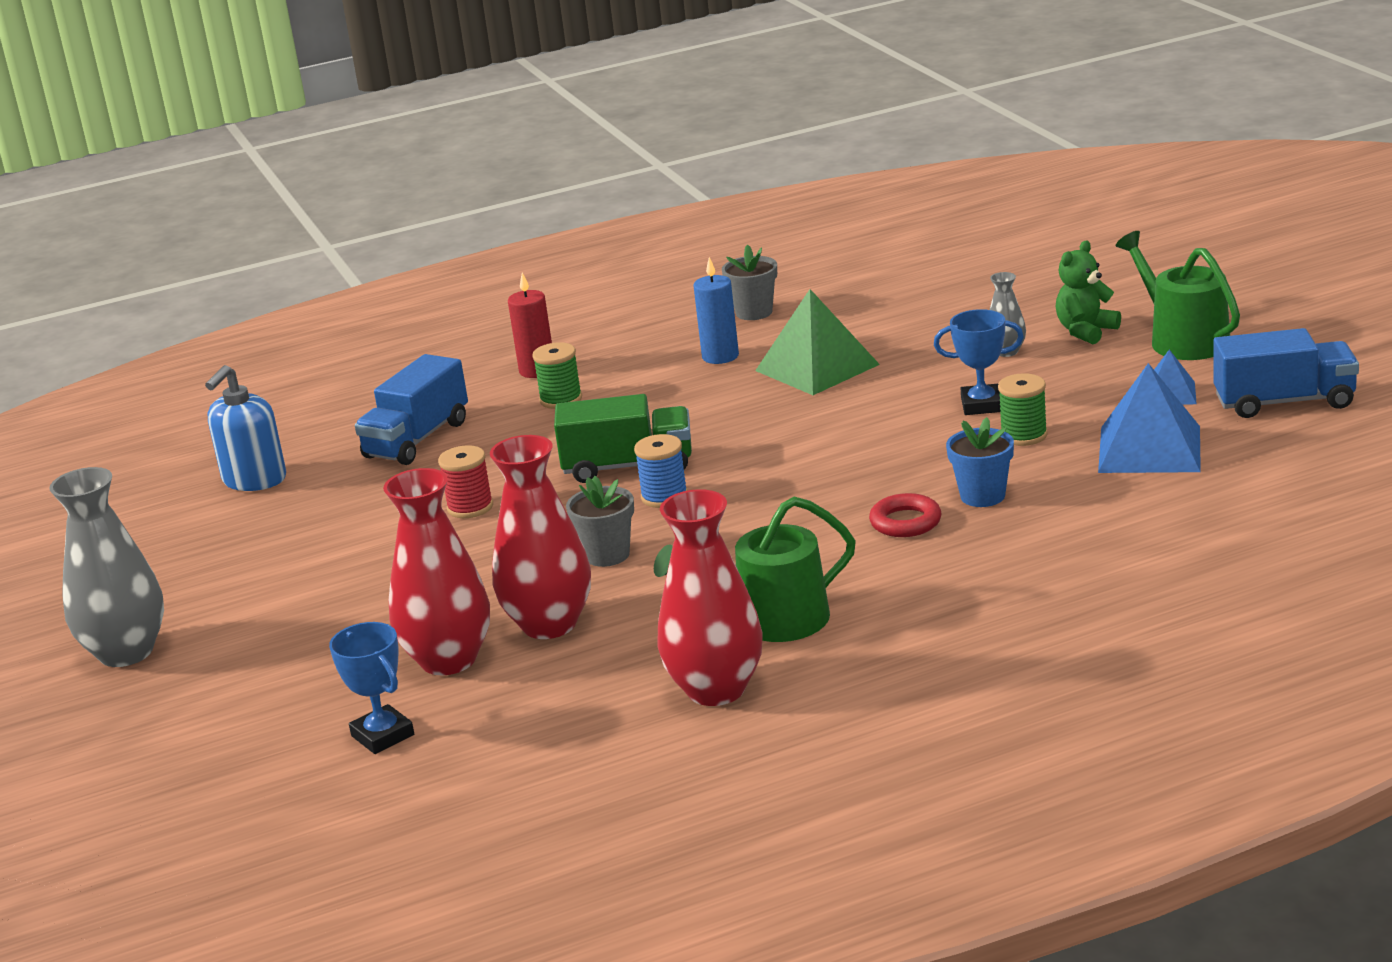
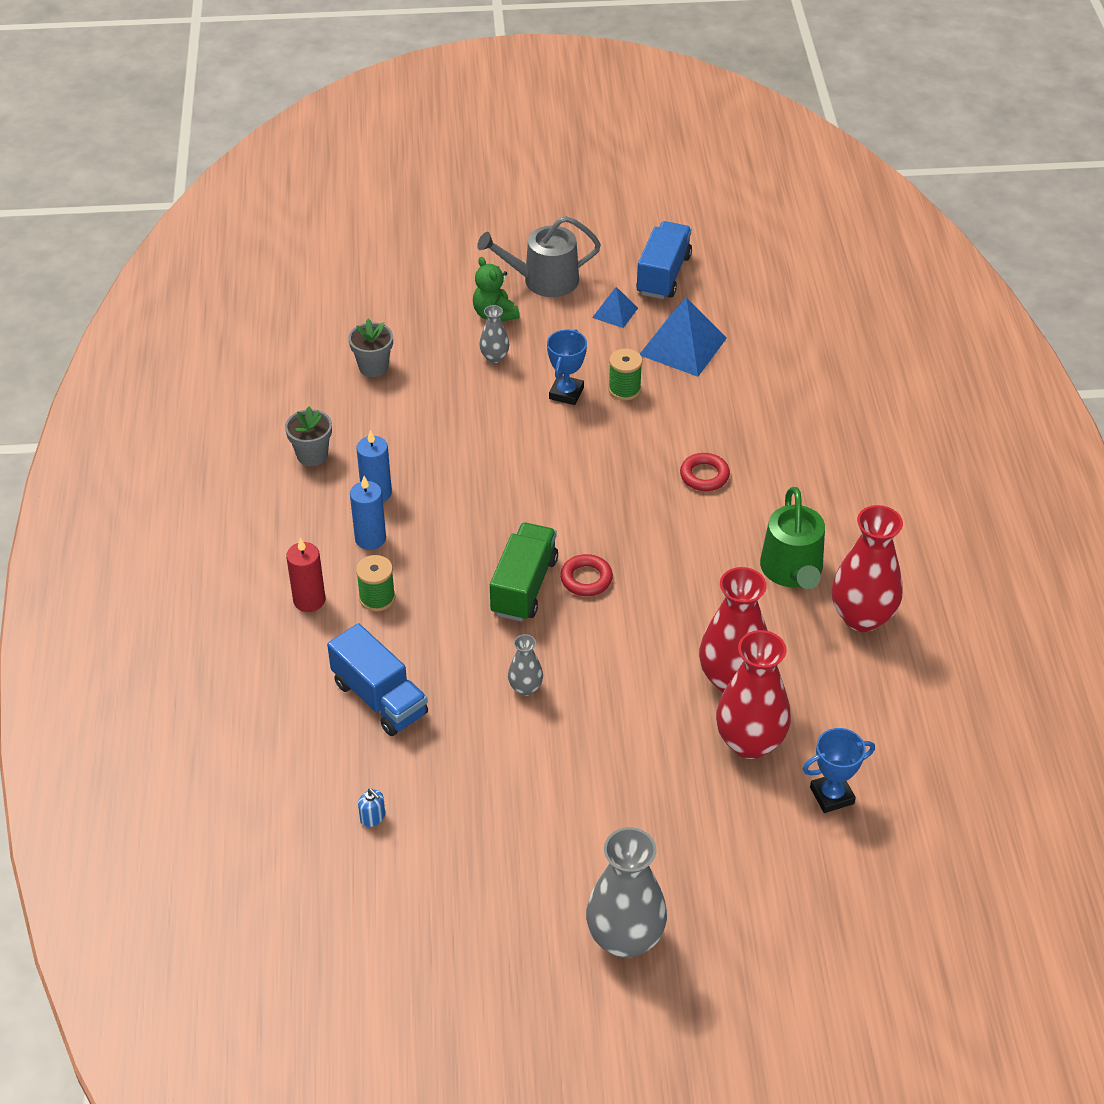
camera: 75 degrees left, 20 degrees up
blue soap dispenser [205,365,286,491] -> blue soap dispenser [358,788,385,827], size x0.44
red spool [438,445,493,518] -> grey vase [508,634,543,696]
grey flower pot [566,476,634,567] -> grey flower pot moved to [348,319,393,377]
blue spool [634,434,688,508] -> red ring [560,554,613,596]
green pyramid [755,289,880,395] -> none
blue flower pot [946,417,1014,507] -> none
green watering can [1116,231,1240,360] -> grey watering can [477,216,601,297]
none -> blue candle [350,476,386,550]

